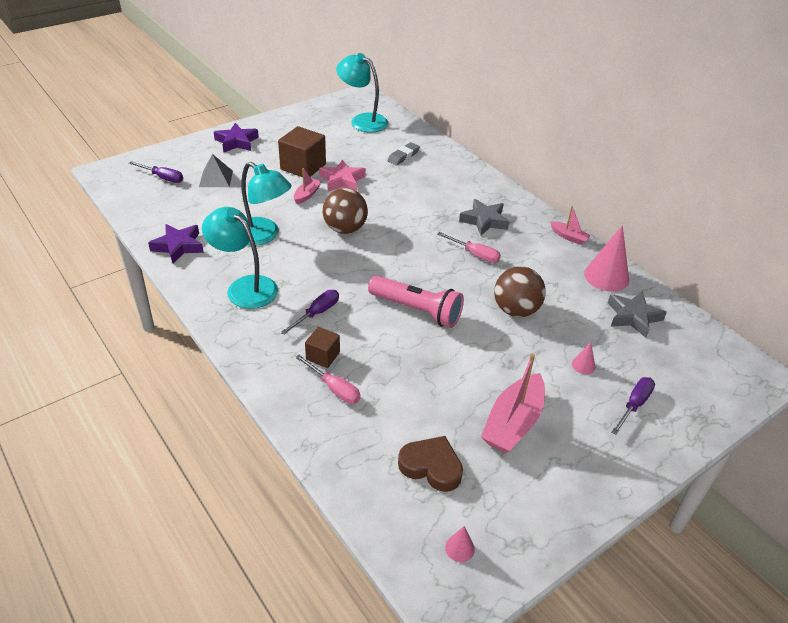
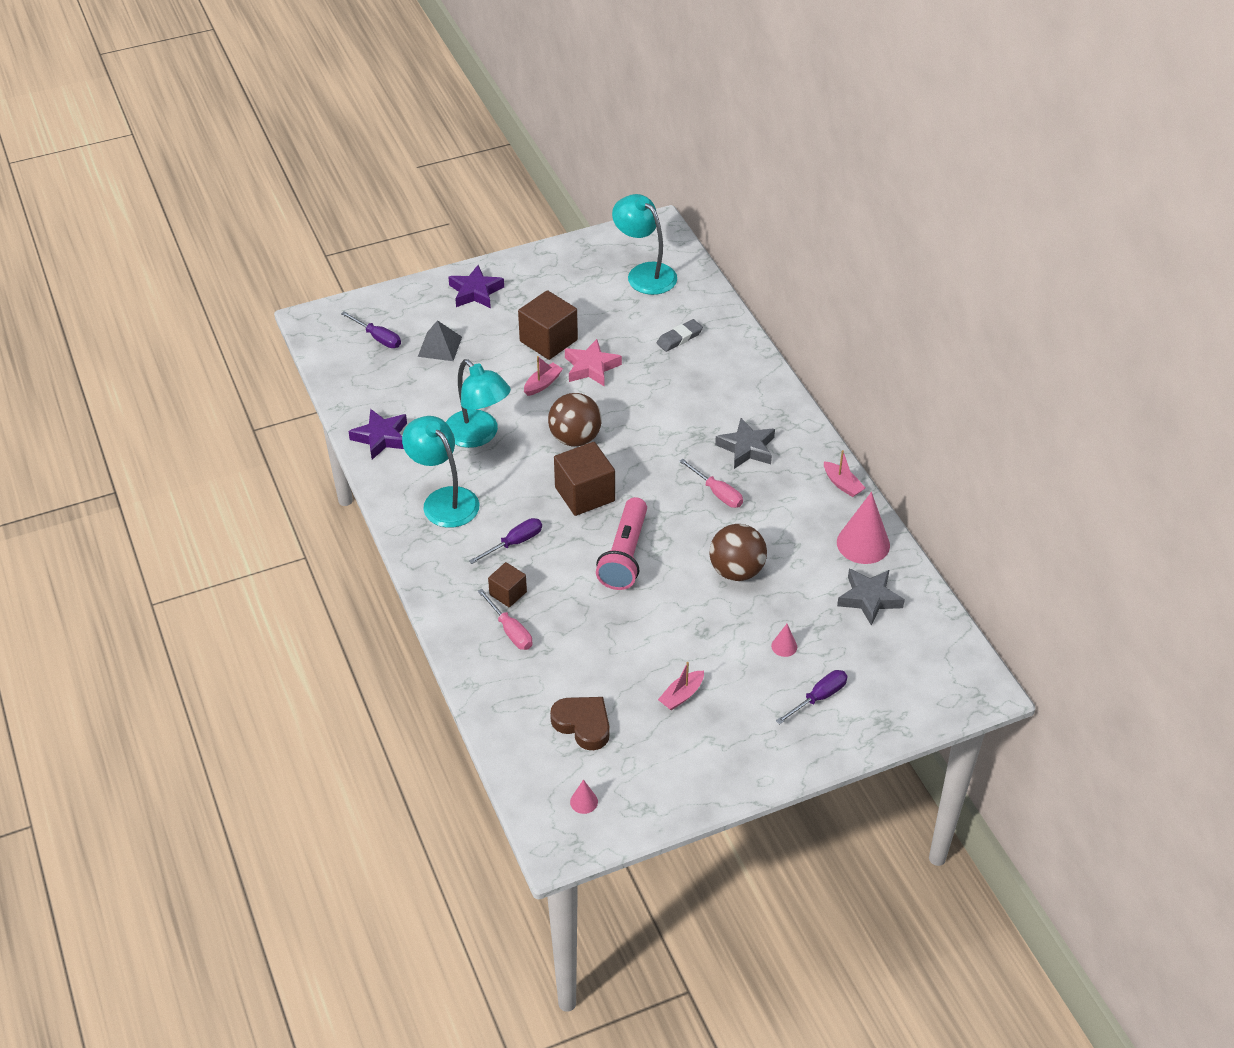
camera: 15 degrees right, 5 degrees up
pink flashlight [368,276,464,328] -> pink flashlight turned 60 degrees clockwise [596,497,647,590]
pink boat [481,354,545,453] -> pink boat [658,662,704,710], size x0.53
none -> brown cube [554,442,615,516]

